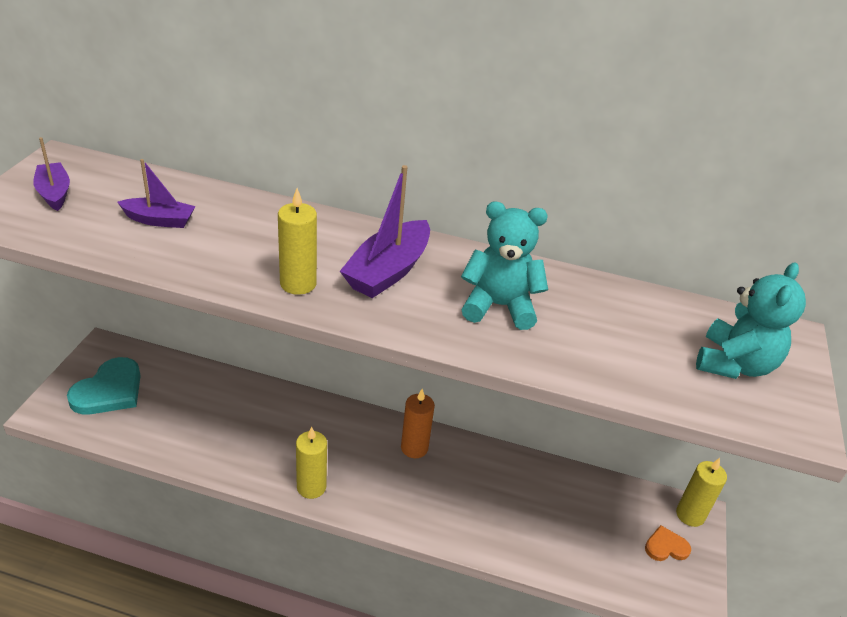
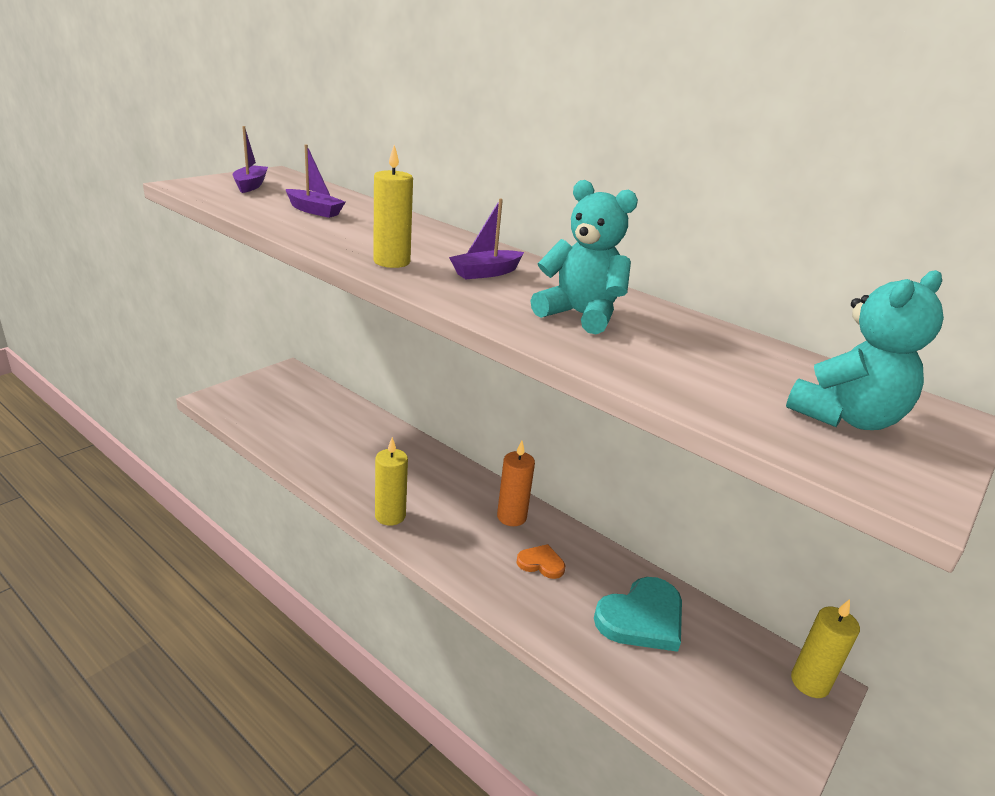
camera: 25 degrees right, 10 degrees down
turquoise heart [67,357,141,415] -> turquoise heart moved to [594,577,682,652]
purple boat [340,165,430,298] -> purple boat [449,198,524,279], size x0.62
orange heart [645,525,691,561] -> orange heart moved to [516,544,565,579]

